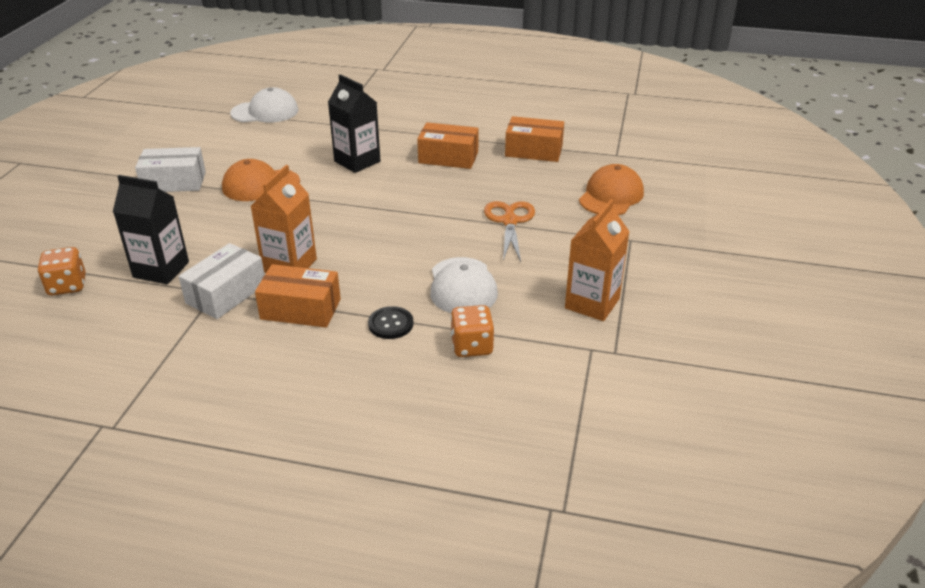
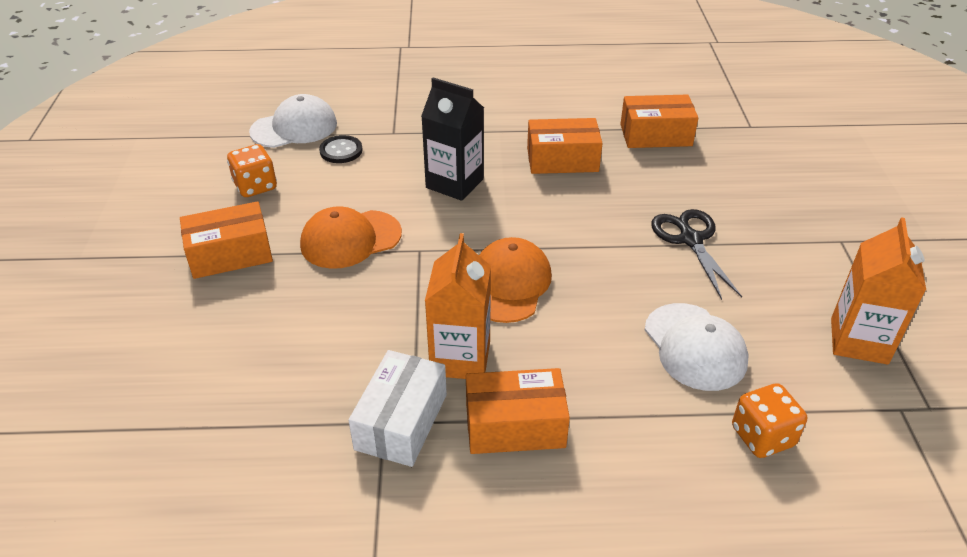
camera: 15 degrees left, 5 degrees up
orange dice [37,247,86,295] -> orange dice moved to [227,144,277,197]
black carton [113,175,189,284] -> none
white box [135,147,206,192] -> orange box [180,201,273,279]
black button [368,306,413,339] -> black button moved to [319,135,363,163]
orange scissors [484,201,535,262] -> black scissors [651,209,742,300]
orange cap [579,164,644,215] -> orange cap moved to [479,237,552,323]

